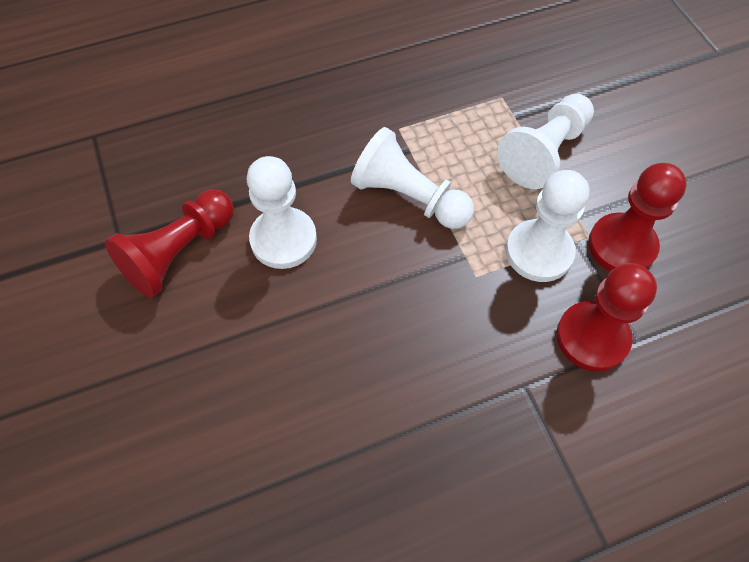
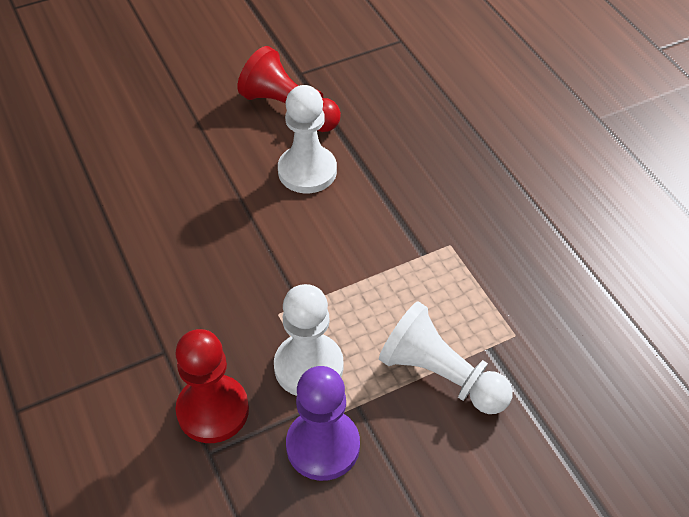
camera: 85 degrees right, 10 degrees down
white pawn [351,127,474,229] -> none
red pawn [588,163,687,271] -> purple pawn [286,366,360,481]

